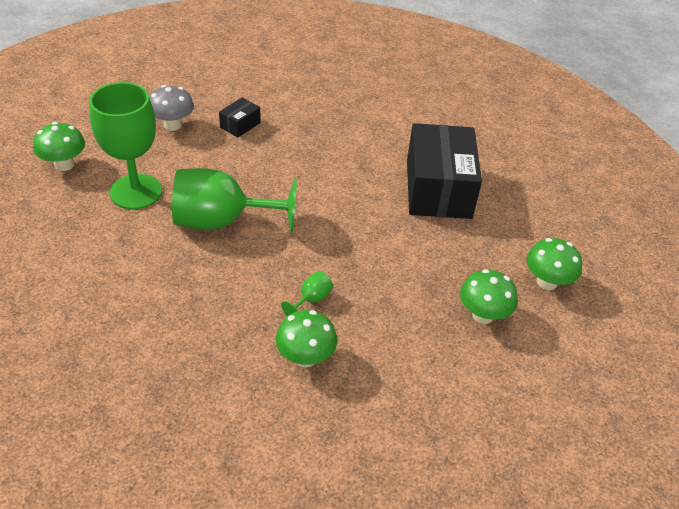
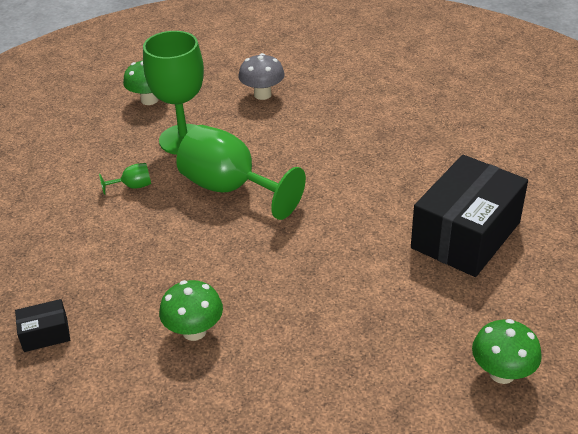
camera: 40 degrees right, 5 degrees down
black box [219,98,261,138] -> black box moved to [15,299,70,352]
green goblet [281,271,333,316] -> green goblet moved to [99,163,151,195]
green mushroom [460,269,518,324] -> none

